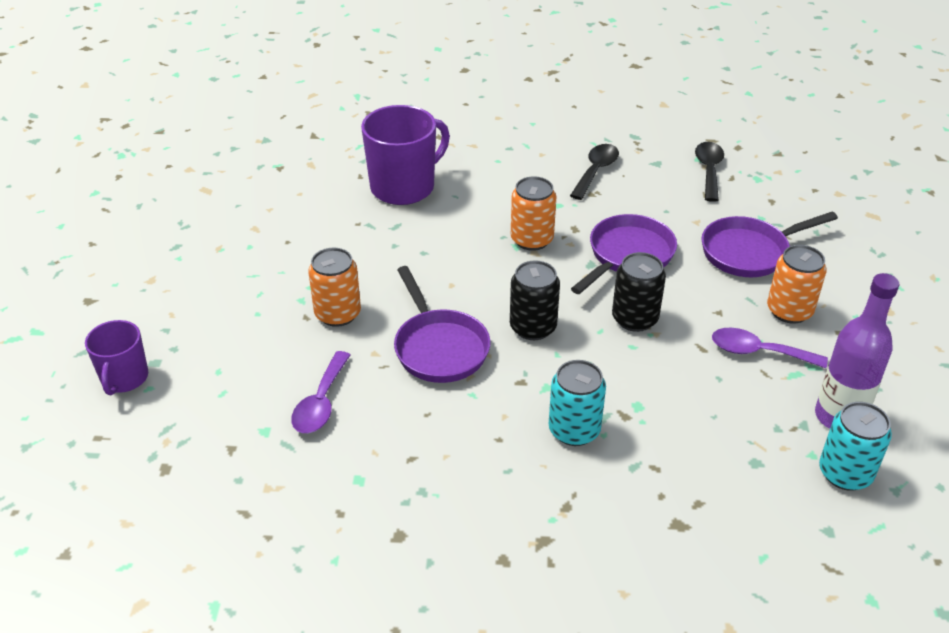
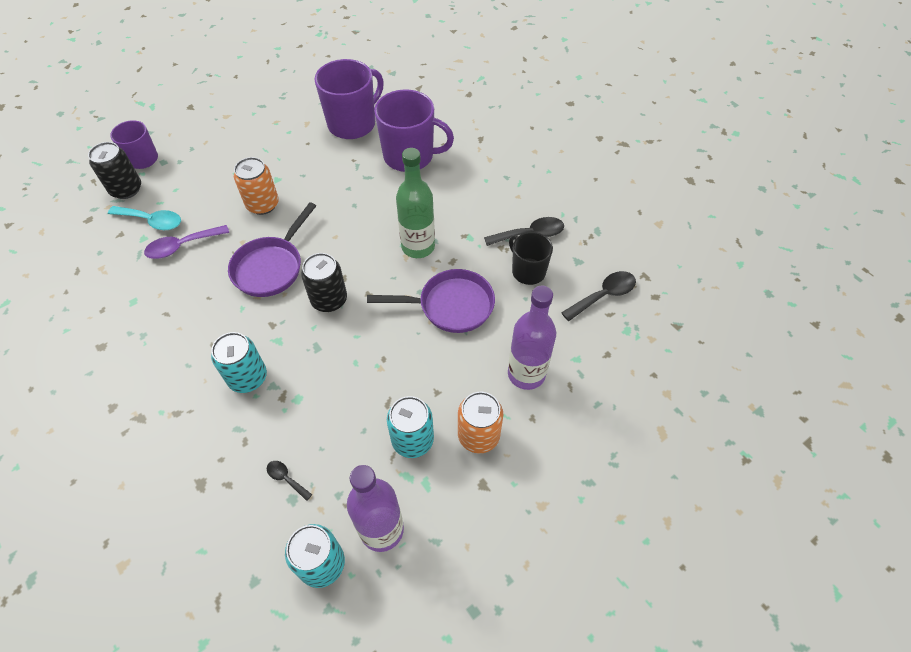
camera: 50 degrees right, 15 degrees up
orange can [511,176,556,251] -> green bottle [396,148,435,258]
black can [612,252,666,332] -> black can moved to [88,142,141,199]
purple pan [702,212,838,277] -> purple bottle [508,285,556,390]
purple spoon [712,328,828,368] -> turquoise can [387,396,434,458]
none -> turquoise spoon [108,206,181,230]
none -> black spoon [267,461,312,501]
none -> purple mug [315,59,384,139]
none -> black mug [509,232,553,285]

